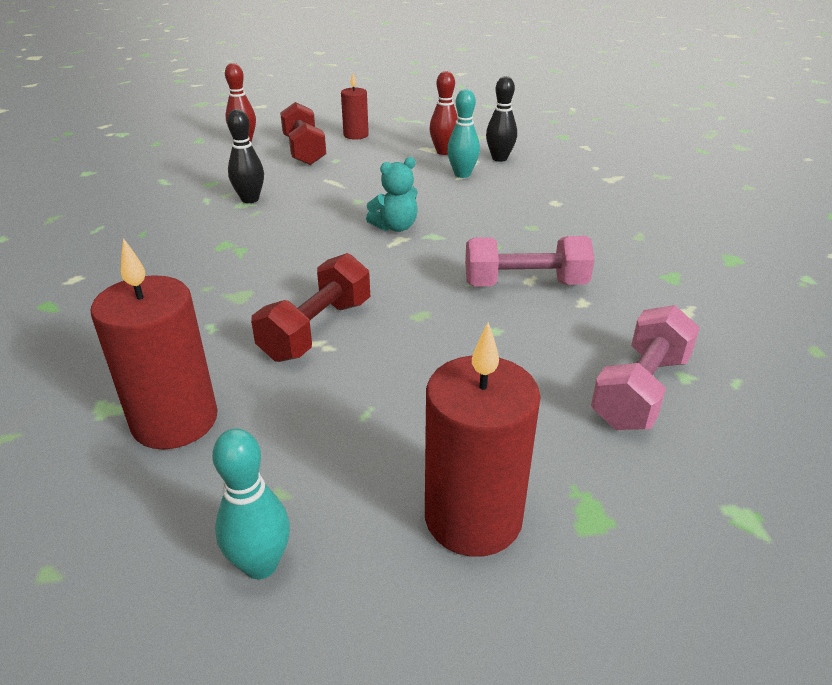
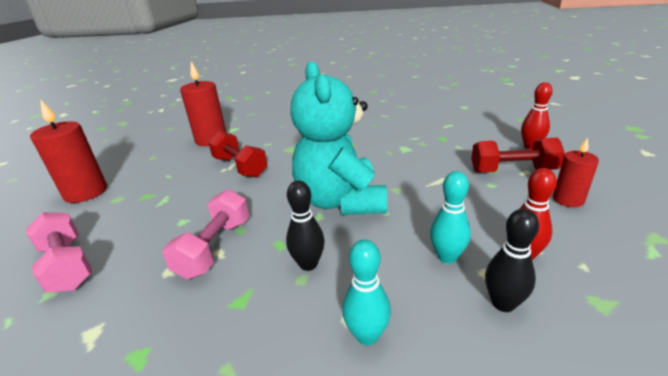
camera: 110 degrees right, 5 degrees down
turquoise bowling pin [212,429,290,579] -> turquoise bowling pin moved to [342,239,391,345]
black bowling pin [227,109,264,203] -> black bowling pin moved to [286,180,325,271]
turquoise teddy bear [366,157,418,232] -> turquoise teddy bear [290,61,387,215], size x2.29

